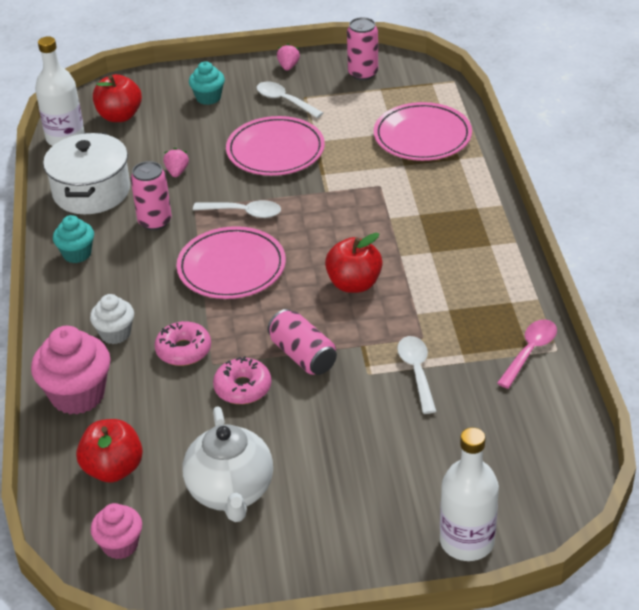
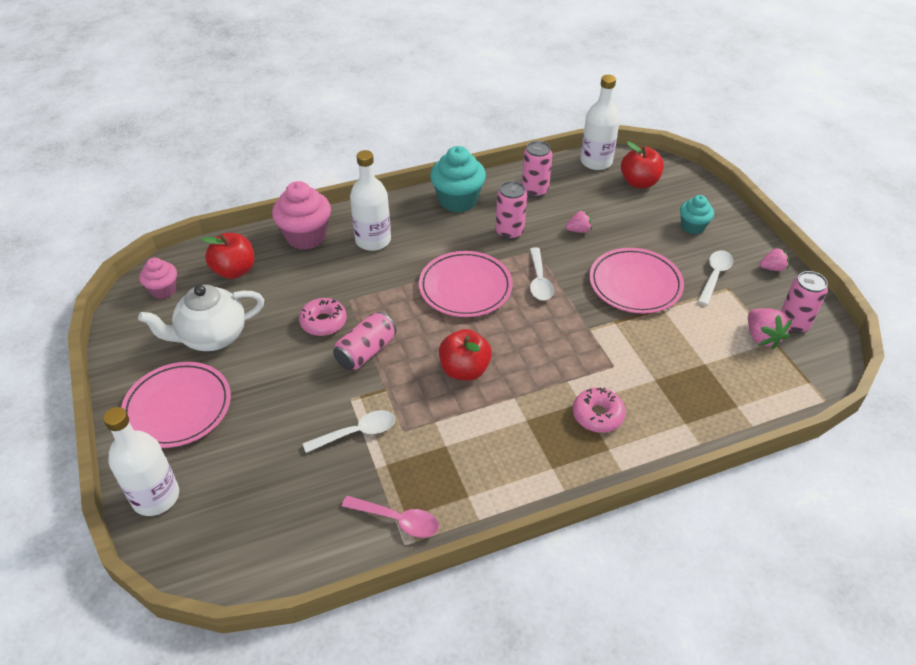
camera: 75 degrees right, 5 degrees up
white pot [43,133,130,214] -> pink can [522,141,552,197]
turquoise cupcake [53,215,94,263] -> turquoise cupcake [430,146,486,212], size x1.69
white cupcake [90,294,134,344] -> white bottle [350,150,391,251]
pink donut [155,321,211,366] -> pink donut moved to [573,387,626,433]
pink plate [374,102,472,161] -> pink plate moved to [121,362,231,448]
none -> pink strawberry [748,308,792,349]

